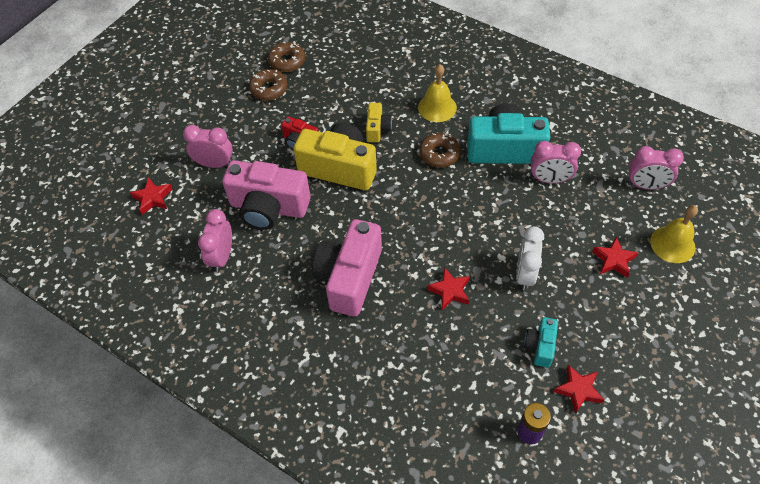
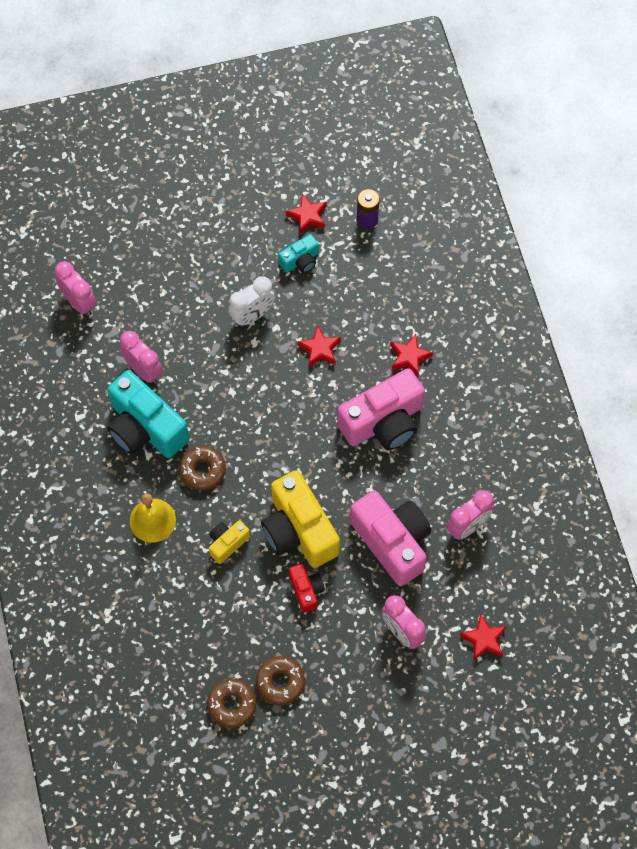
camera: 140 degrees left, 10 degrees up
red star [592,237,638,278] -> red star moved to [390,334,433,377]
yellow bell [650,205,698,263] -> none

